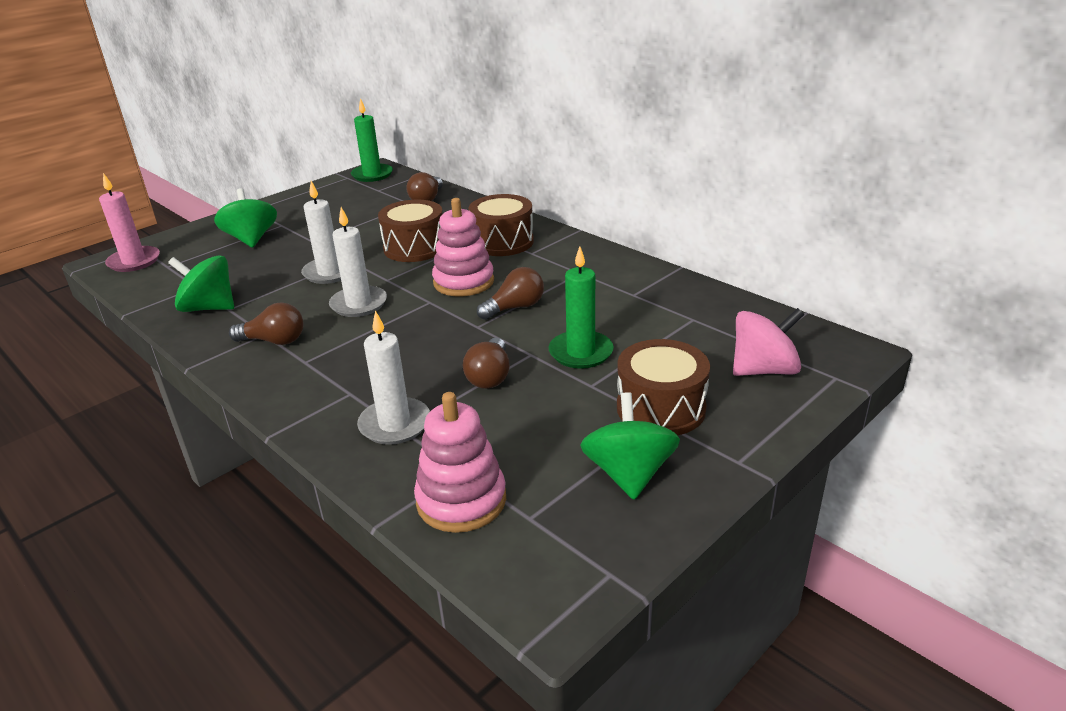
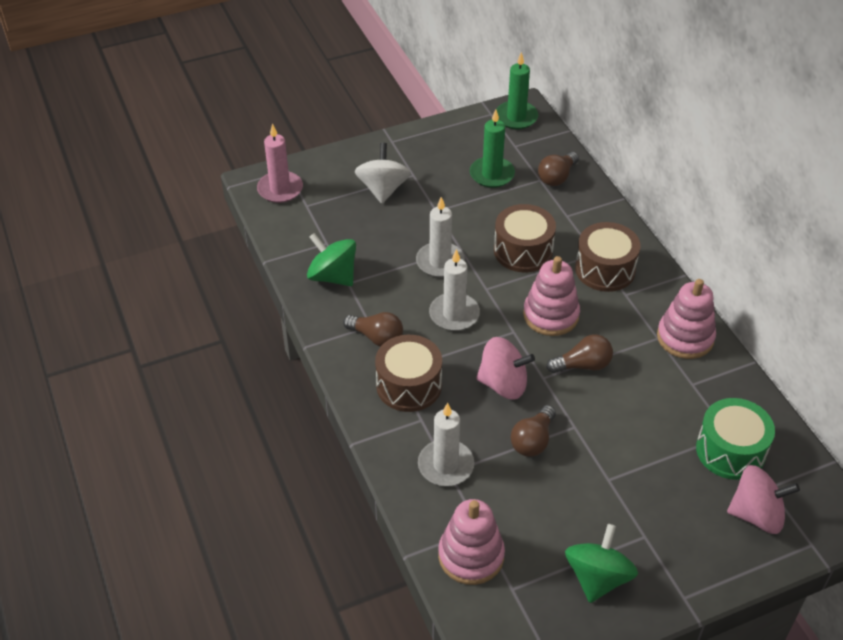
camera: 20 degrees right, 15 degrees up
green spinning top [214,188,277,248] -> white spinning top [355,143,411,204]
green candle [548,246,614,369] -> green candle moved to [470,110,515,188]
brown drum [617,339,710,436] -> brown drum moved to [375,335,442,412]
none -> pink spinning top [476,337,535,400]
none -> pink stacking toy [657,279,716,359]
none -> green drum [696,398,775,480]

